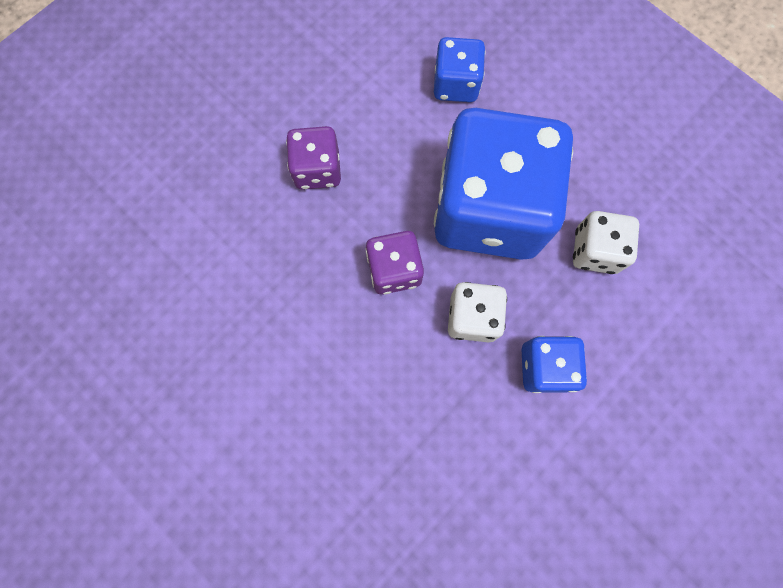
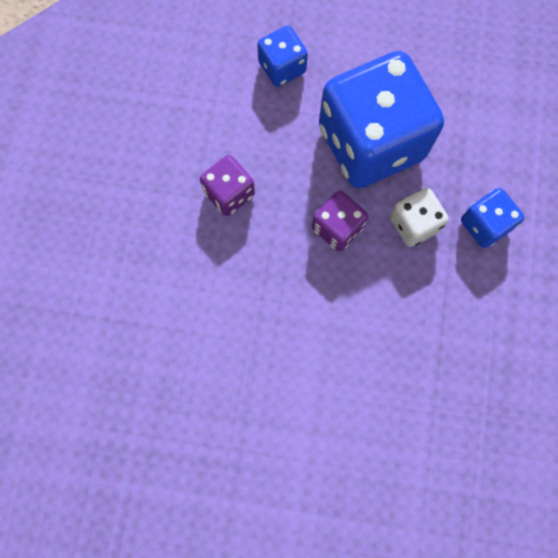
camera: 35 degrees left, 0 degrees up
white dice [573,211,639,274] -> none

